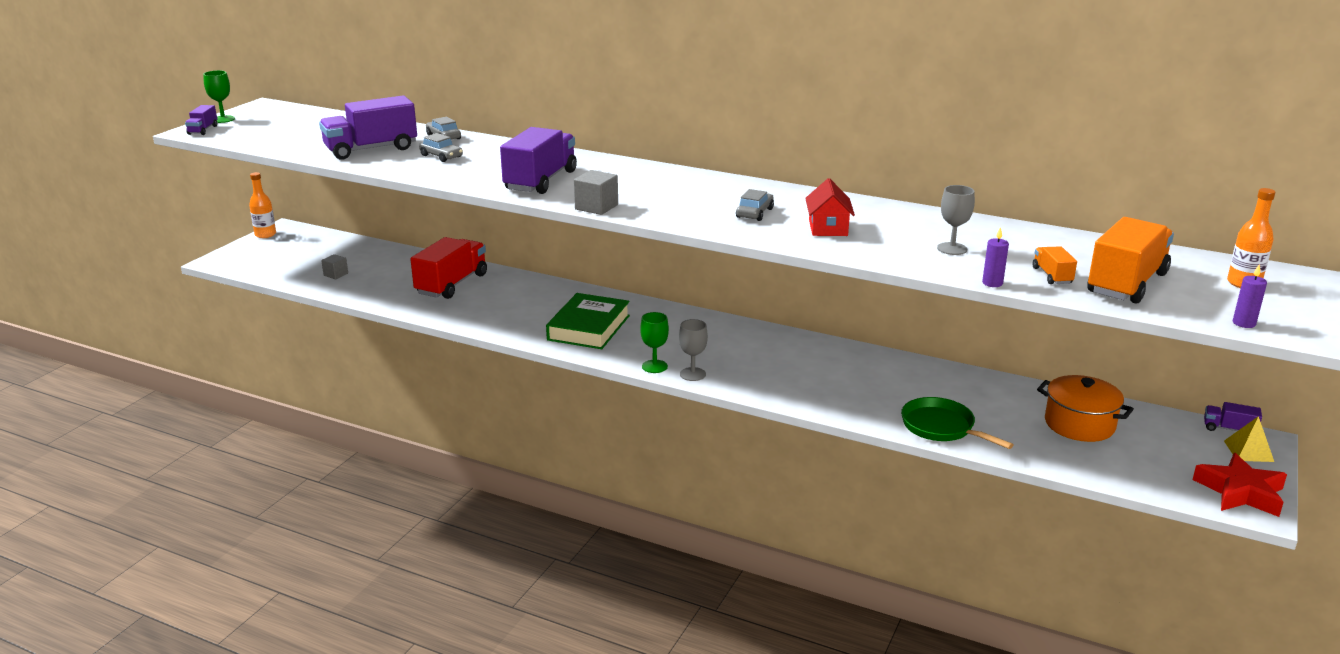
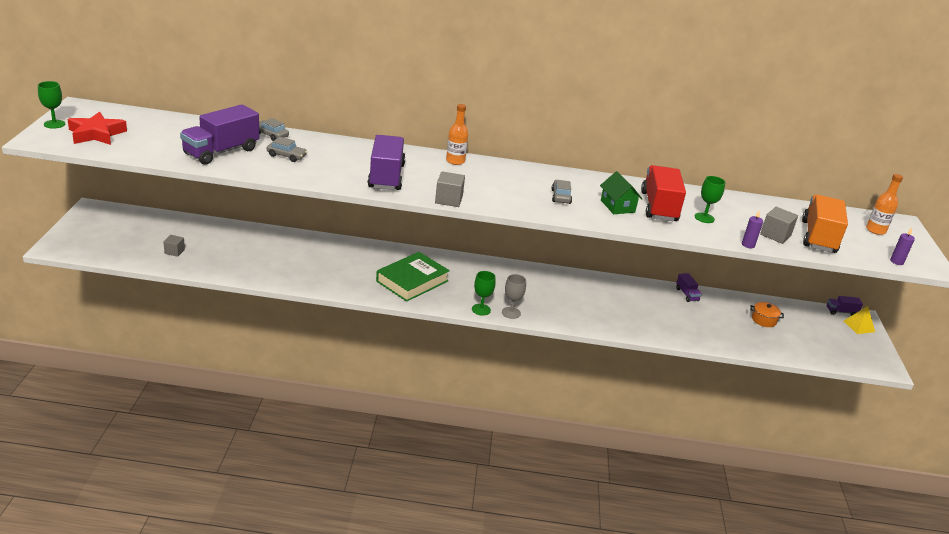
camera: 25 degrees left, 5 degrees up
purple truck [185,105,217,135] -> purple truck moved to [676,273,702,302]
orange bottle [249,172,276,238] -> orange bottle moved to [446,104,468,165]
red truck [410,237,487,299] -> red truck moved to [641,165,686,221]
green book [546,293,630,349] -> green book turned 45 degrees clockwise [376,252,450,302]
red house [805,178,855,236] -> green house [600,171,642,214]
green pan [901,397,1014,449] -> none
grey goblet [937,185,975,255] -> green goblet [695,176,725,223]
orange truck [1032,246,1077,284] -> grey cube [760,207,798,244]
orange pot [1037,375,1134,442] -> orange pot [750,302,784,327], size x0.56
red star [1192,453,1287,517] -> red star moved to [67,112,127,145]

